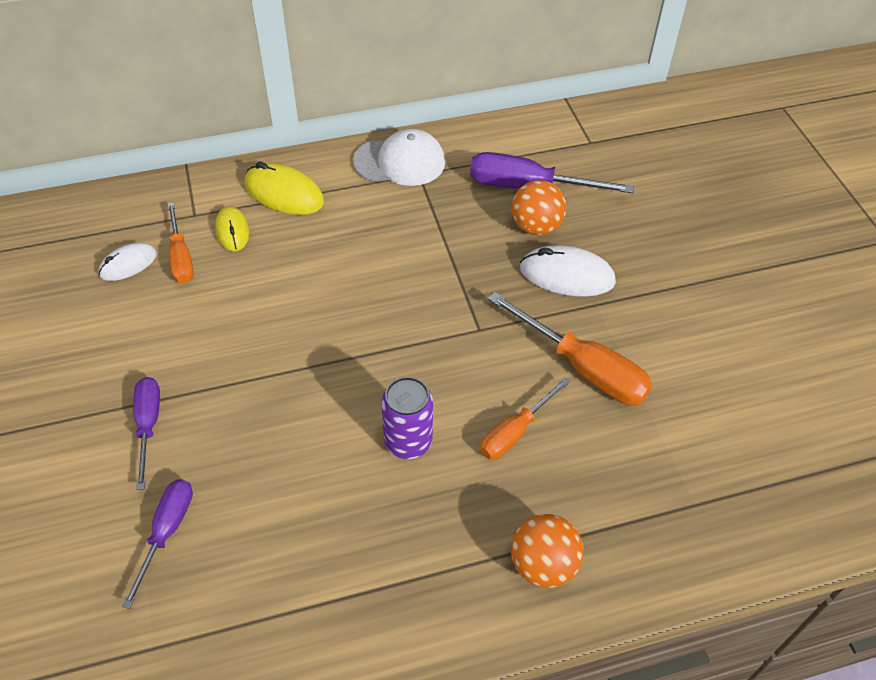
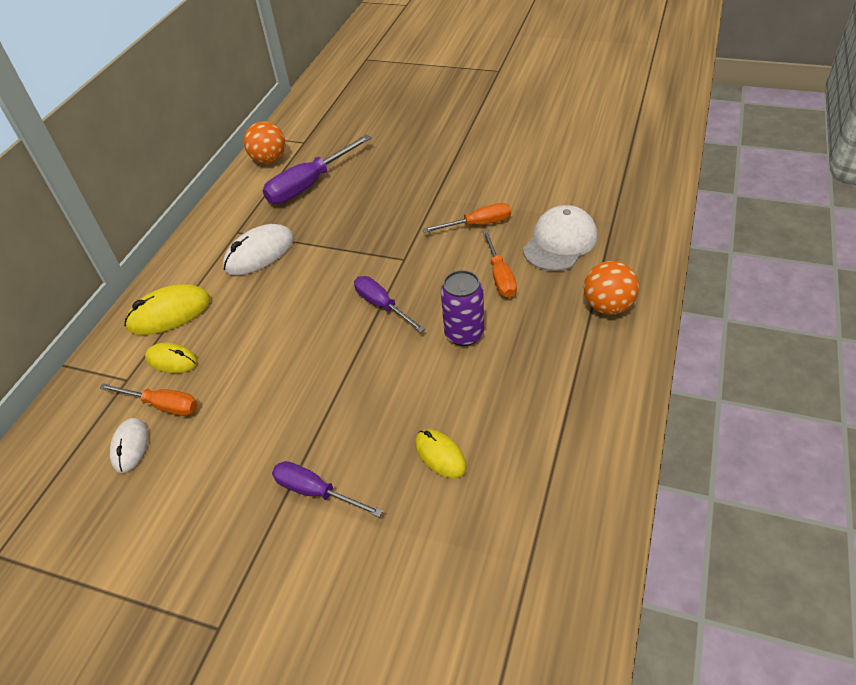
camera: 50 degrees left, 5 degrees down
purple screwdriver [122,479,193,609] -> purple screwdriver moved to [354,276,425,332]
white cap [353,128,445,186] -> white cap moved to [523,205,597,271]
orange screwdriver [488,292,652,405] -> orange screwdriver [423,203,511,233], size x0.62
orange ball [512,180,566,235] -> orange ball moved to [244,121,285,164]
white mouse [520,245,616,297] -> white mouse moved to [223,224,294,275]
none -> yellow mouse [415,429,467,478]

